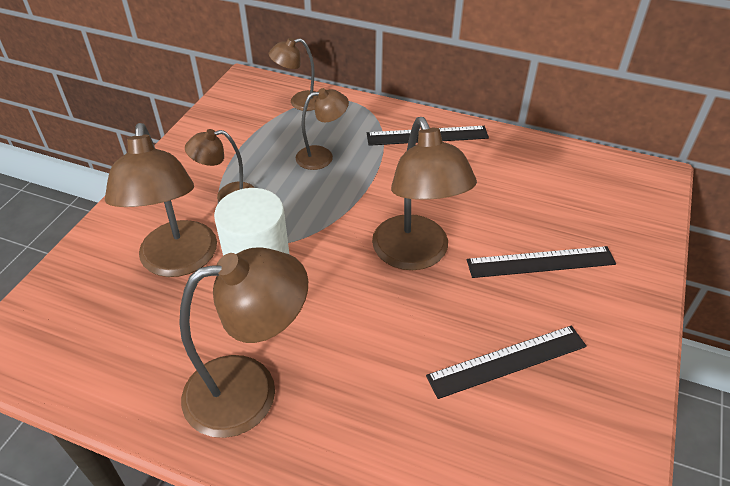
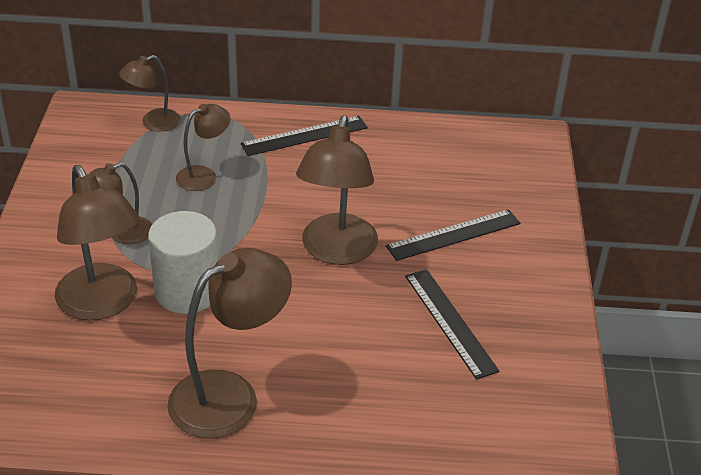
camera: 20 degrees left, 5 degrees down
brown lamp [372,117,477,270] -> brown lamp turned 45 degrees clockwise [296,115,378,265]
black ruler [426,326,587,399] -> black ruler turned 75 degrees counterclockwise [405,269,499,380]

